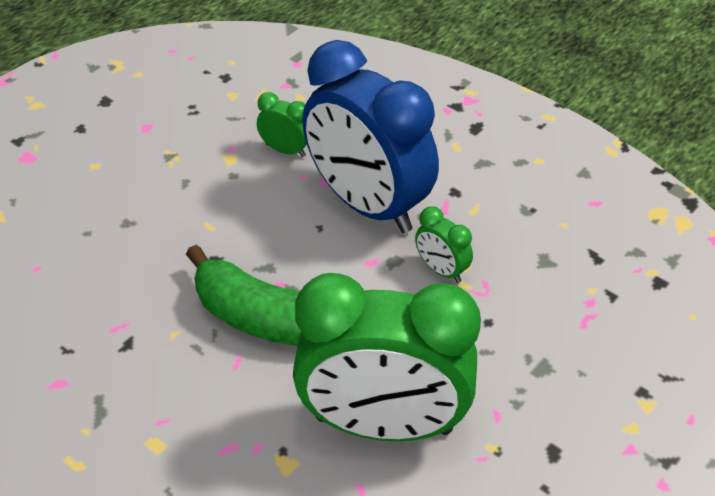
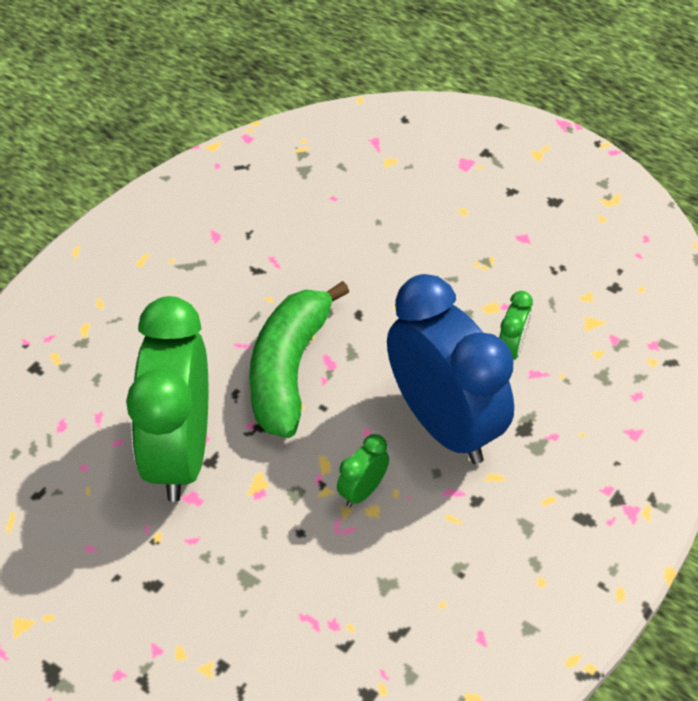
camera: 85 degrees right, 5 degrees up
blue clock [302,40,439,233] -> blue clock turned 105 degrees clockwise [387,274,514,464]

